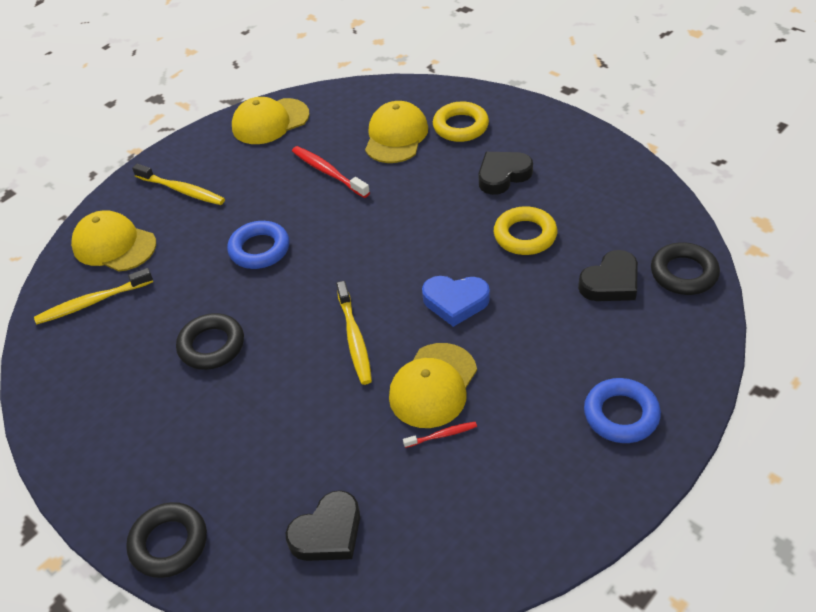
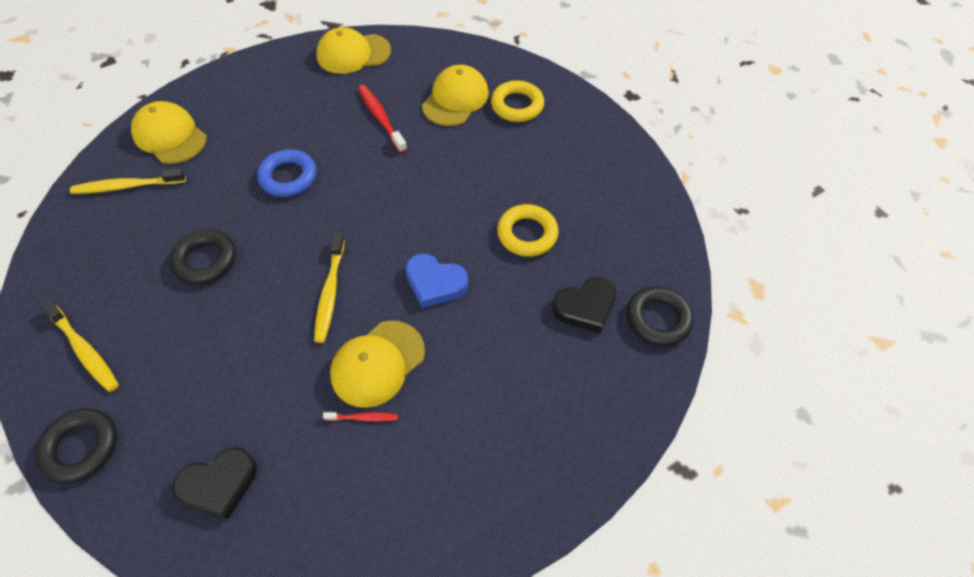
camera: 10 degrees right, 10 degrees up
yellow toothbrush [132,164,225,205] -> yellow toothbrush moved to [40,300,119,392]
black heart [478,152,533,195] -> none
blue ring [584,378,661,443] -> none

